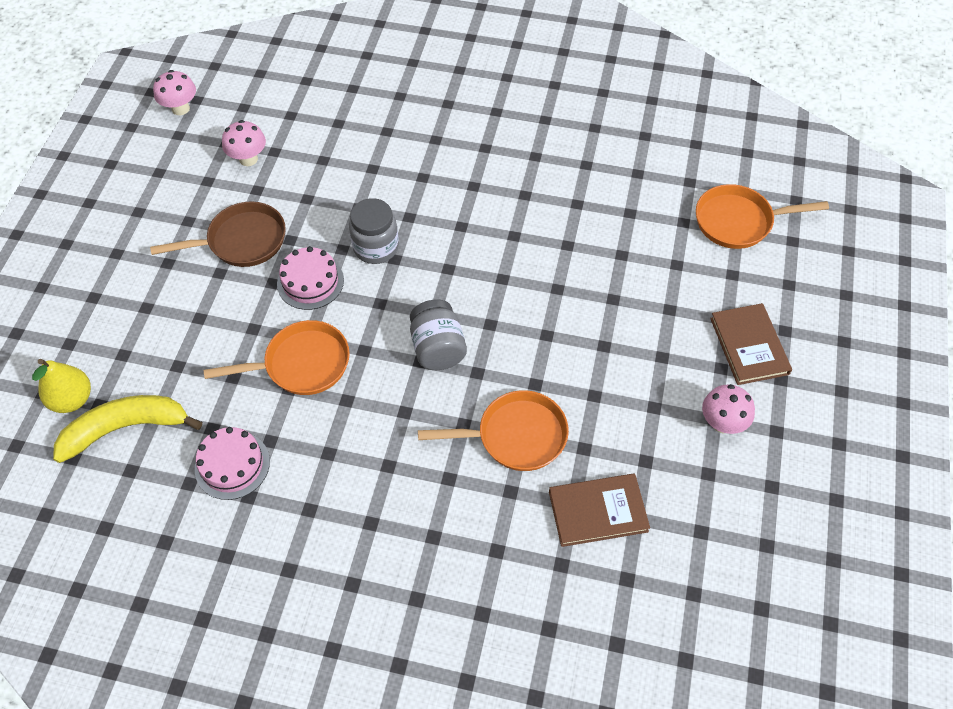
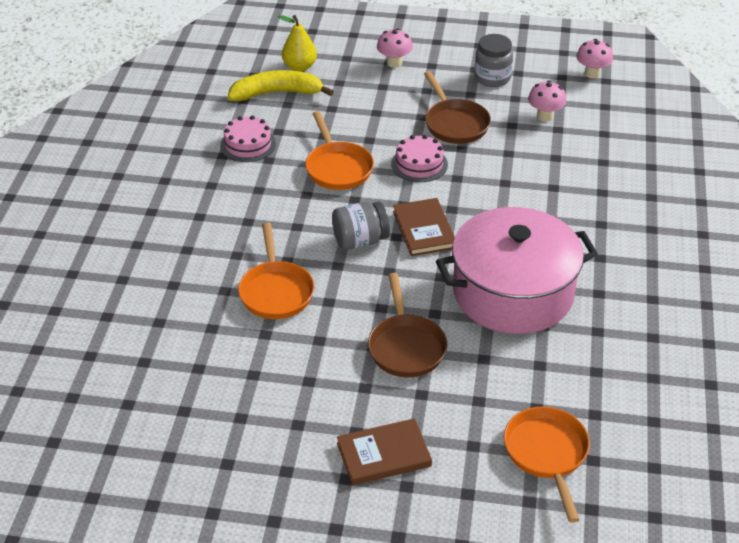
camera: 85 degrees right, 15 degrees down
yellow banana [53,395,202,463] -> yellow banana turned 75 degrees counterclockwise [228,70,334,101]
grey jar [349,198,399,264] -> grey jar moved to [474,34,513,87]
brown book [549,473,650,547] -> brown book moved to [393,198,455,256]
pink mushroom [702,384,755,434] -> pink mushroom moved to [377,28,413,68]
none -> brown pan [368,273,447,377]
none -> pink pot [436,207,598,334]

